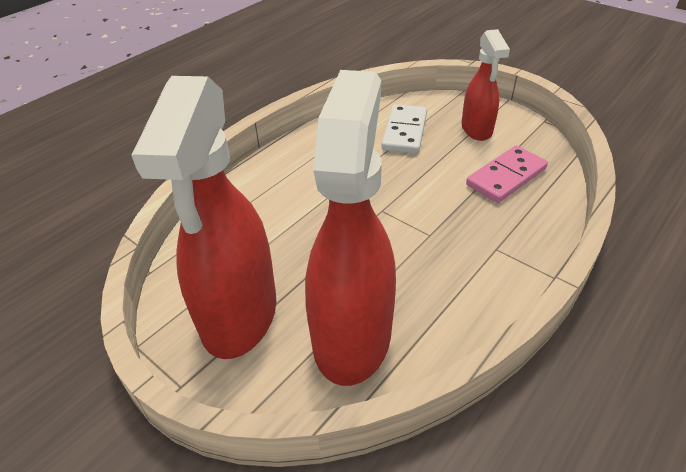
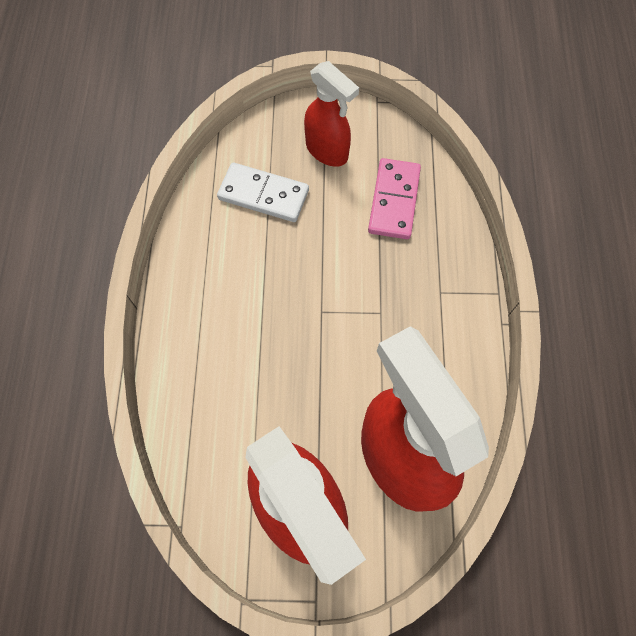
camera: 40 degrees left, 25 degrees up
white domino [382,104,427,154] -> white domino turned 45 degrees counterclockwise [217,163,309,222]

